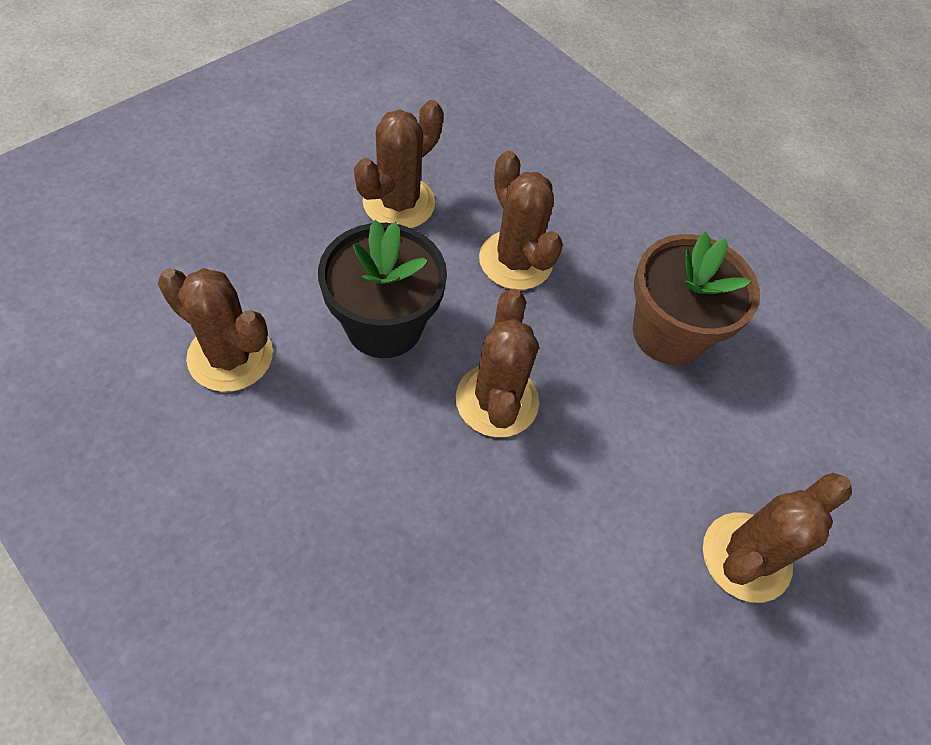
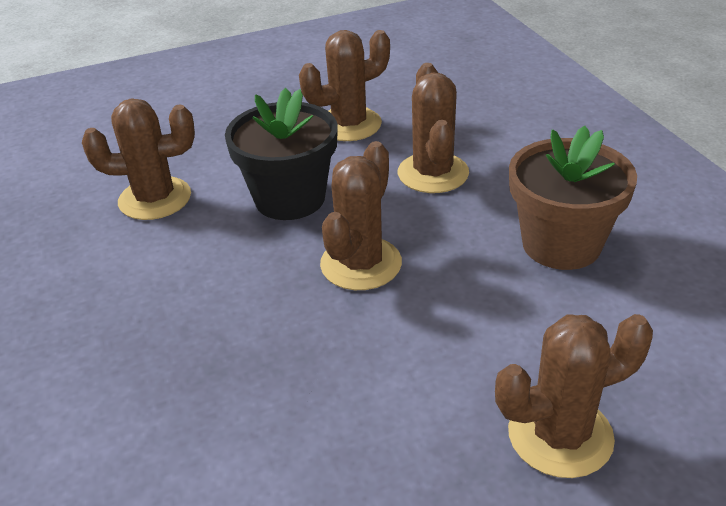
camera: 30 degrees right, 20 degrees down
brown cactus [158,268,273,392] -> brown cactus turned 60 degrees counterclockwise [82,98,195,220]

